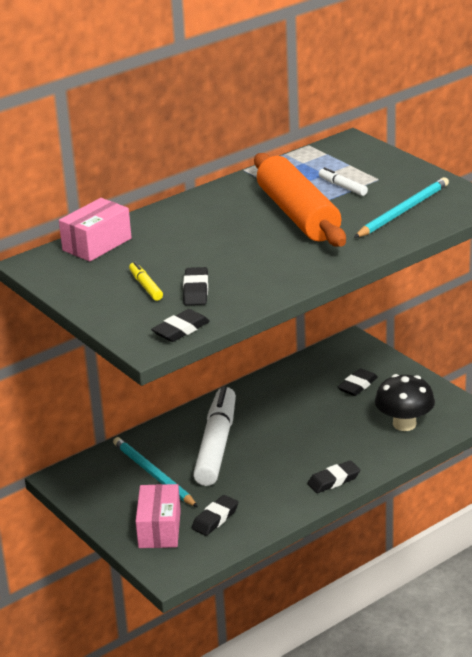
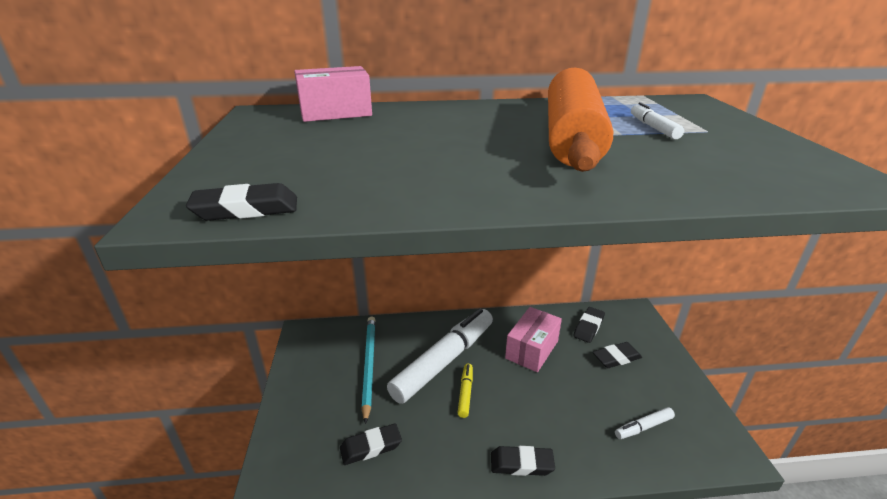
camera: 30 degrees right, 0 degrees up
yellow marker [129,261,163,301] -> yellow marker moved to [458,364,473,418]
pink box [135,484,181,548] -> pink box moved to [505,307,562,372]
black eraser [183,267,208,305] -> black eraser moved to [573,307,605,343]
turquoise pencil [354,177,449,238] -> none
black mushroom [375,374,435,431] -> white marker [615,407,675,439]

